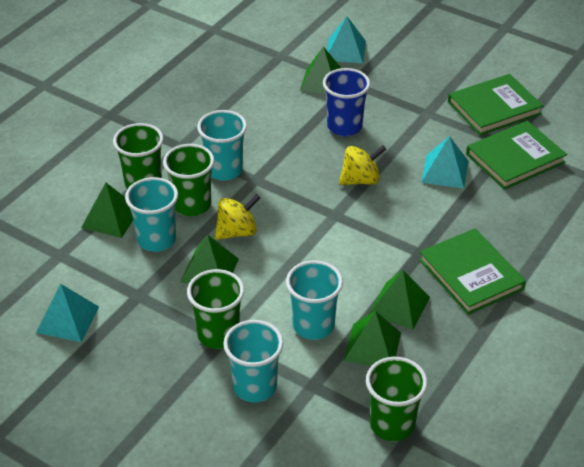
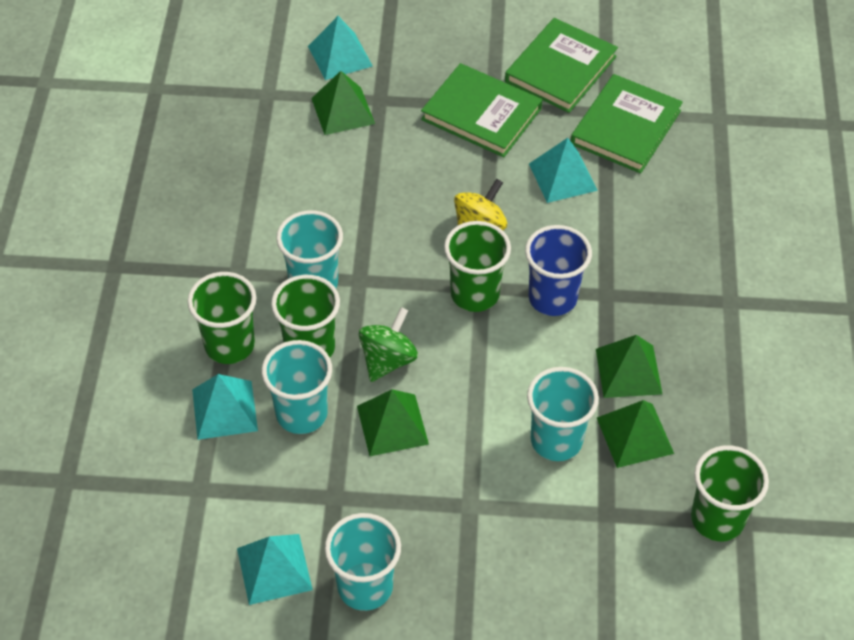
camera: 30 degrees left, 10 degrees up
green pyramid [81,183,133,238] -> turquoise pyramid [192,374,258,440]
green cup [187,269,244,349] -> green cup moved to [444,221,511,312]
yellow spinning top [215,194,260,240] -> green spinning top [359,307,418,382]
turquoise cup [223,320,284,403] -> turquoise cup moved to [325,513,401,611]
blue cup [323,68,370,136] -> blue cup moved to [525,225,592,316]
green book [419,228,526,315] -> green book moved to [421,63,542,157]

